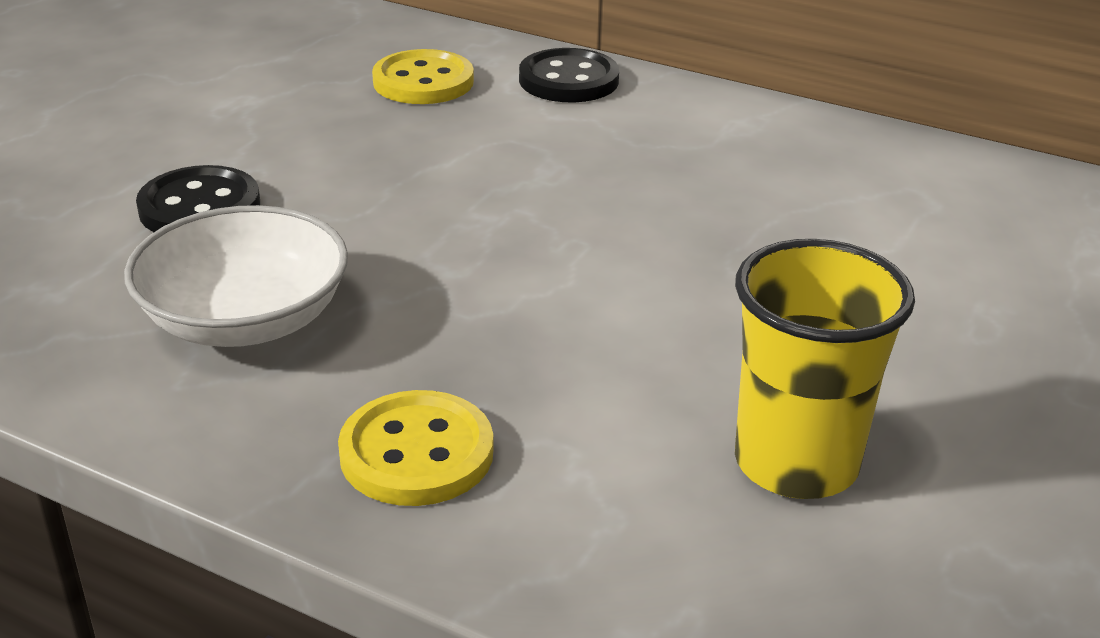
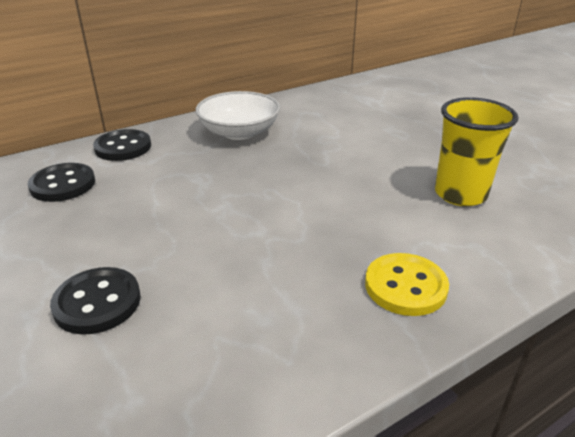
camera: 60 degrees left, 0 degrees up
white bowl [124,205,348,347] -> white bowl moved to [196,91,280,140]
yellow button [372,49,474,104] -> black button [28,163,95,202]

